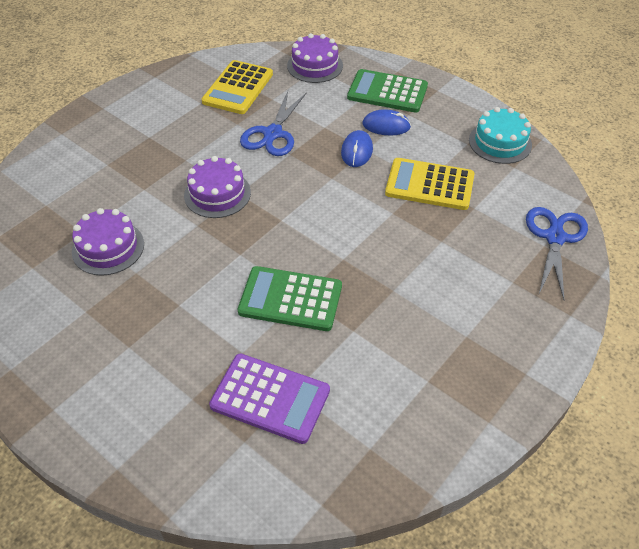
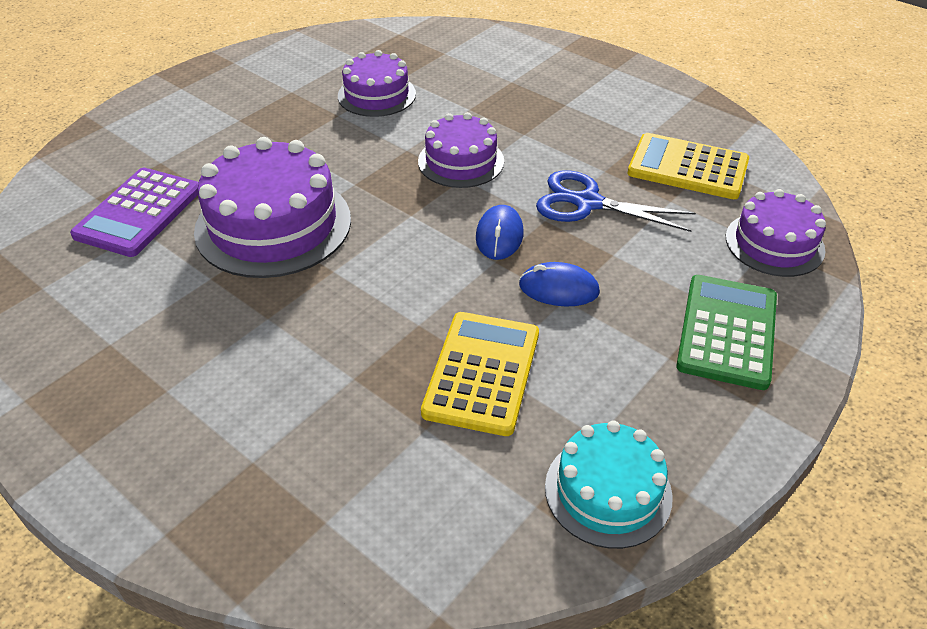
camera: 90 degrees right, 5 degrees down
green calculator [238,266,342,331] -> purple cake [194,137,351,278]
blue mouse [362,109,411,135] -> blue mouse moved to [476,205,524,260]
blue scissors [526,207,588,301] -> none

